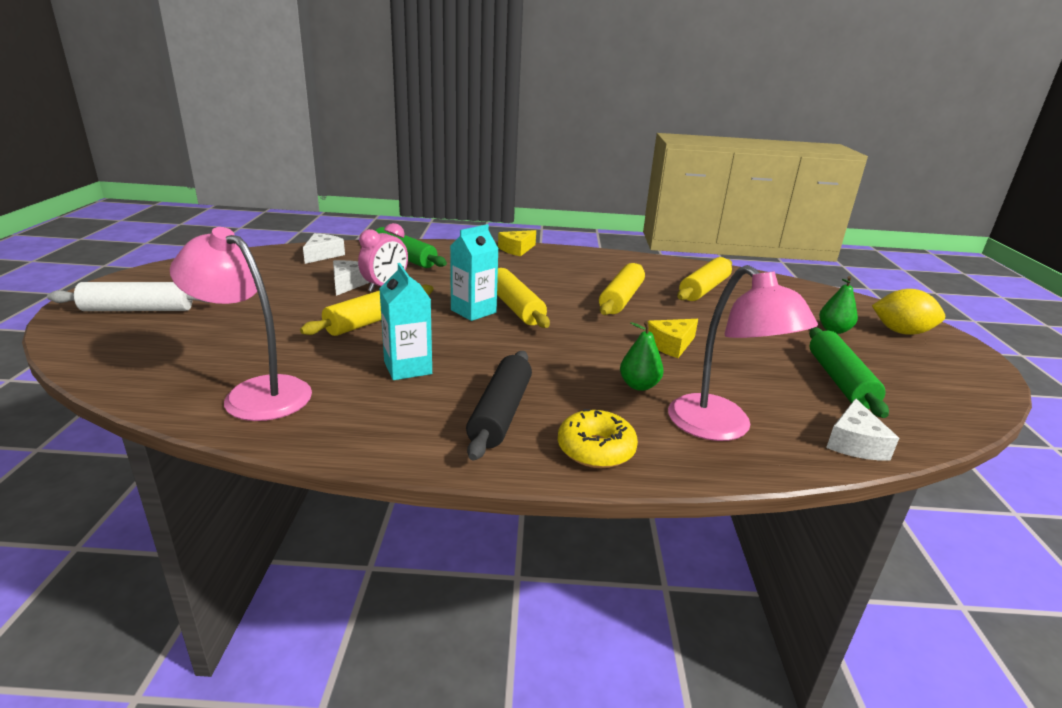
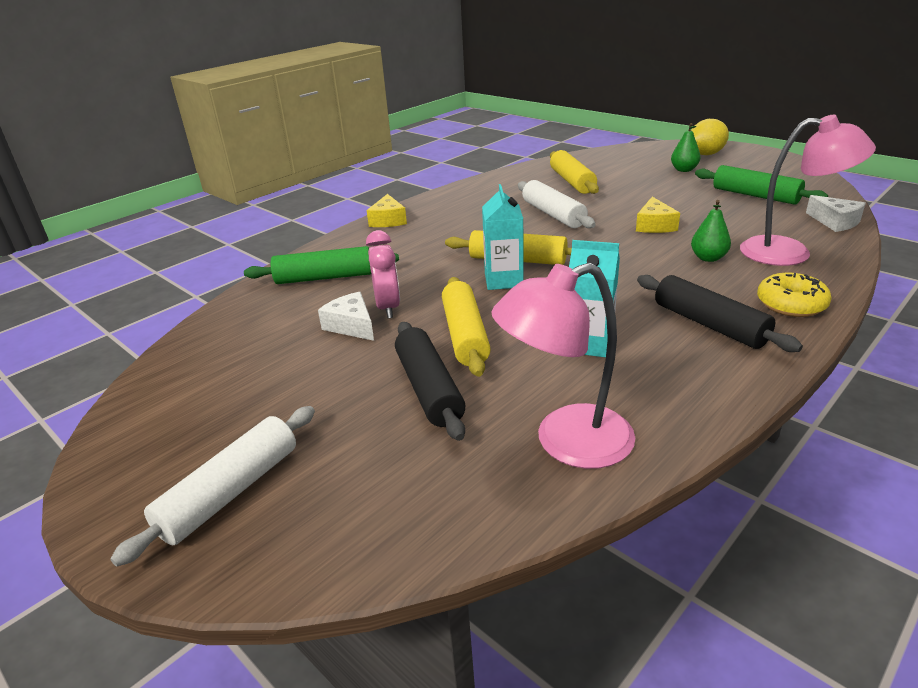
camera: 45 degrees left, 5 degrees up
white cheese [303,233,345,264] -> none
yellow rolling pin [599,263,645,315] -> white rolling pin [518,180,596,228]
none -> black rolling pin [395,322,466,441]

